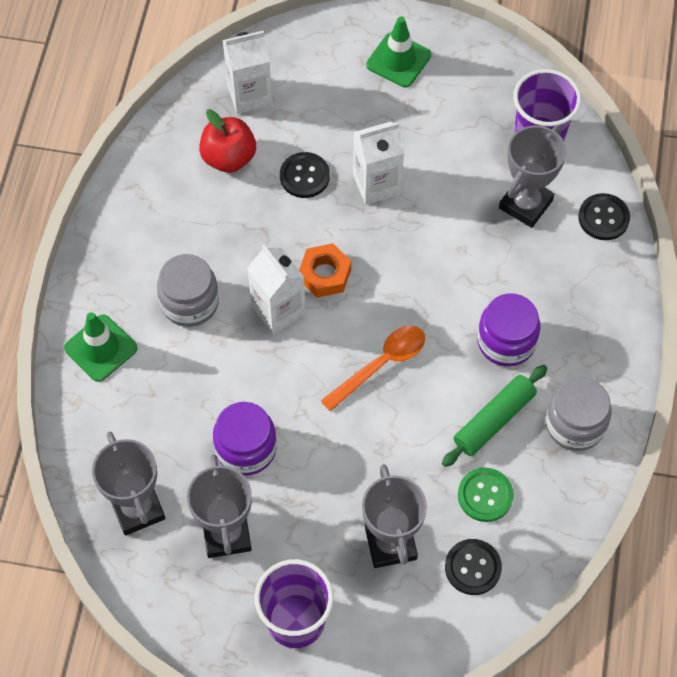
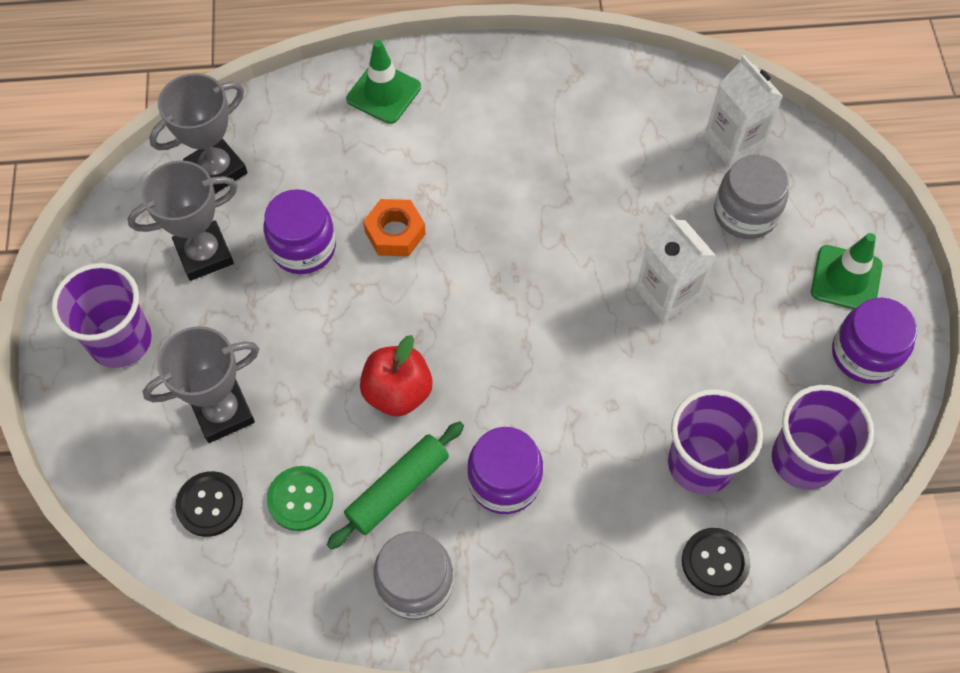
camera: 75 degrees right, 0 degrees up
grey jar [157,254,219,327] -> grey jar moved to [714,155,789,239]
red apple [199,109,256,173] -> red apple moved to [360,335,433,417]
white carton [247,245,306,334] -> none
black button [280,152,330,198] -> none
orange nut [299,243,351,298] -> orange nut moved to [363,199,426,256]
orange spoon [321,326,425,412] -> none
green rolling pin [442,365,547,467] -> green rolling pin turned 75 degrees counterclockwise [327,422,464,550]
grey trophy [499,125,566,228] -> purple cup [668,389,763,494]
none -> purple jar [832,298,917,384]

